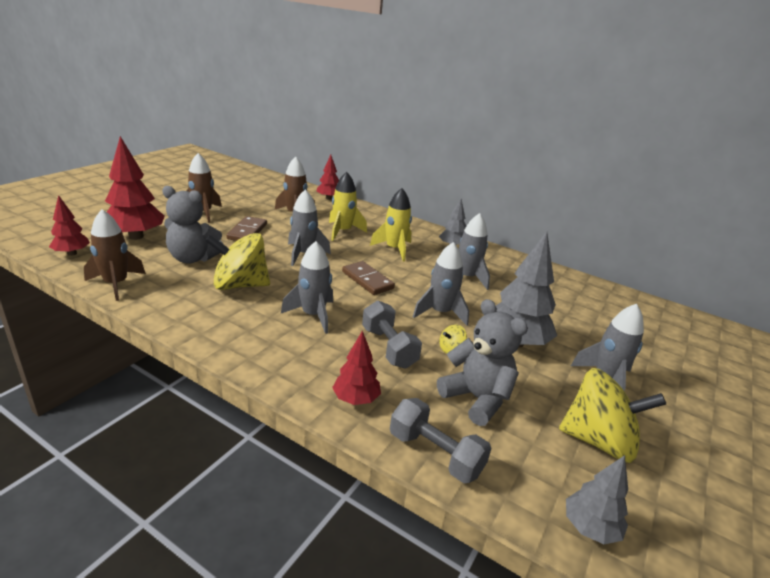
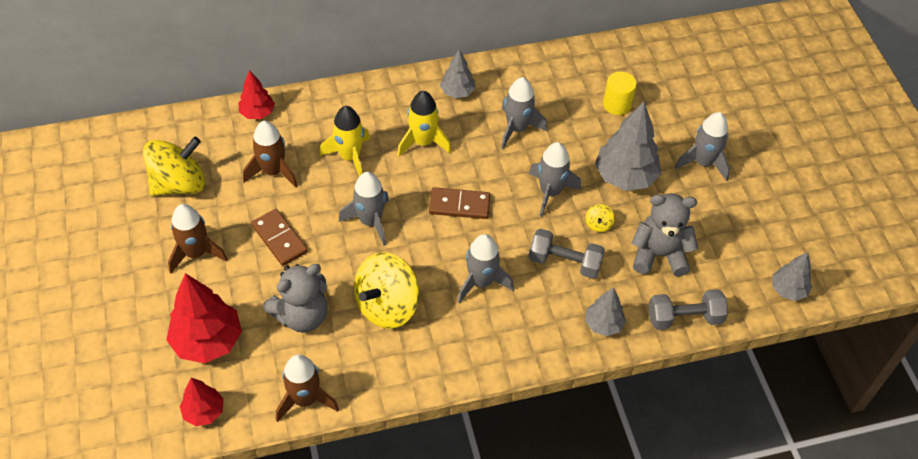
camera: 45 degrees left, 25 degrees up
red tree [332,331,381,405] -> grey tree [585,287,626,336]
yellow spinning top [559,368,666,463] -> yellow spinning top moved to [143,137,205,196]
none -> yellow cylinder [603,71,637,115]

